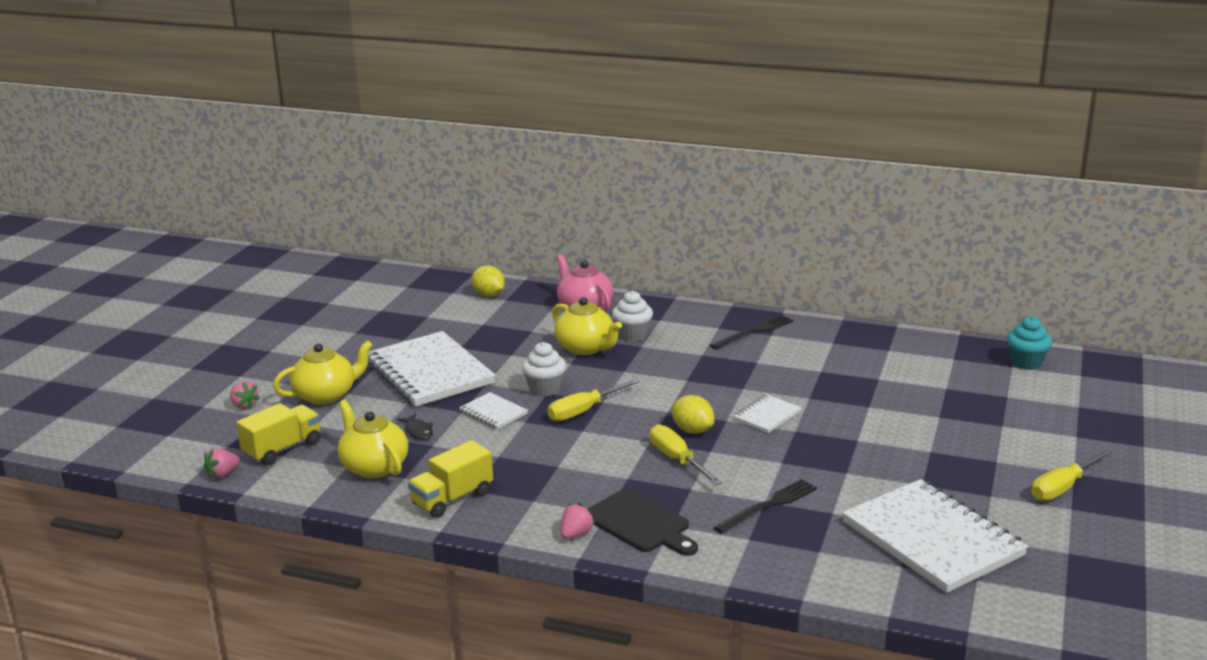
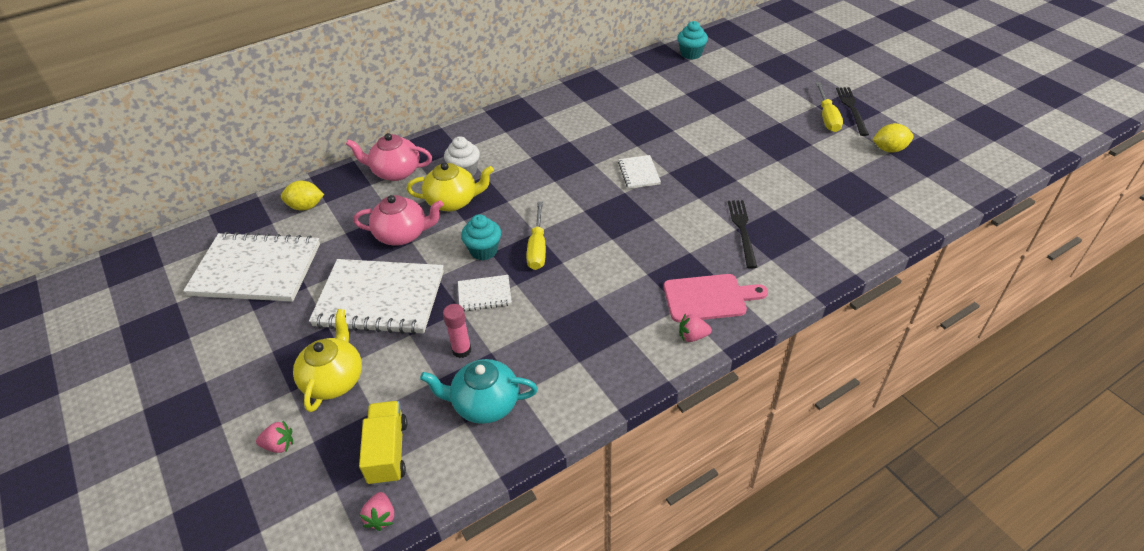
camera: 50 degrees left, 20 degrees up
yellow teapot [338,400,408,478] -> turquoise teapot [420,359,538,424]
black fish [397,413,433,440] -> pink glue stick [443,304,471,358]
yellow truck [408,440,493,518] -> none
white cupcake [522,342,566,396] -> turquoise cupcake [461,214,501,260]
pink strawberry [561,503,595,539] -> pink strawberry turned 75 degrees counterclockwise [679,314,712,342]
black cutting board [588,489,698,556] -> pink cutting board [664,274,768,322]
yellow screwdriver [650,424,722,485] -> none
yellow lemon [672,395,714,434] -> yellow lemon moved to [872,123,914,153]
black fork [710,315,794,350] -> black fork moved to [836,87,869,136]
white notebook [842,479,1028,593] -> white notebook moved to [183,232,320,302]
none -> pink teapot [353,195,443,246]

